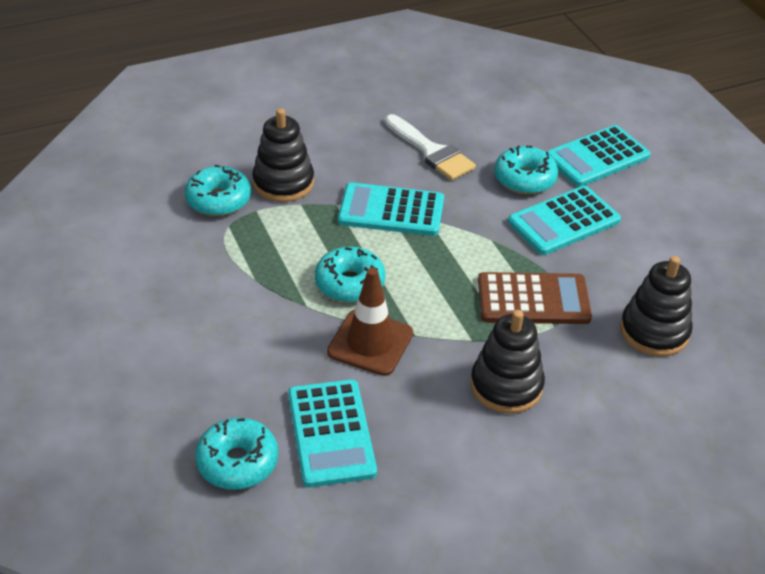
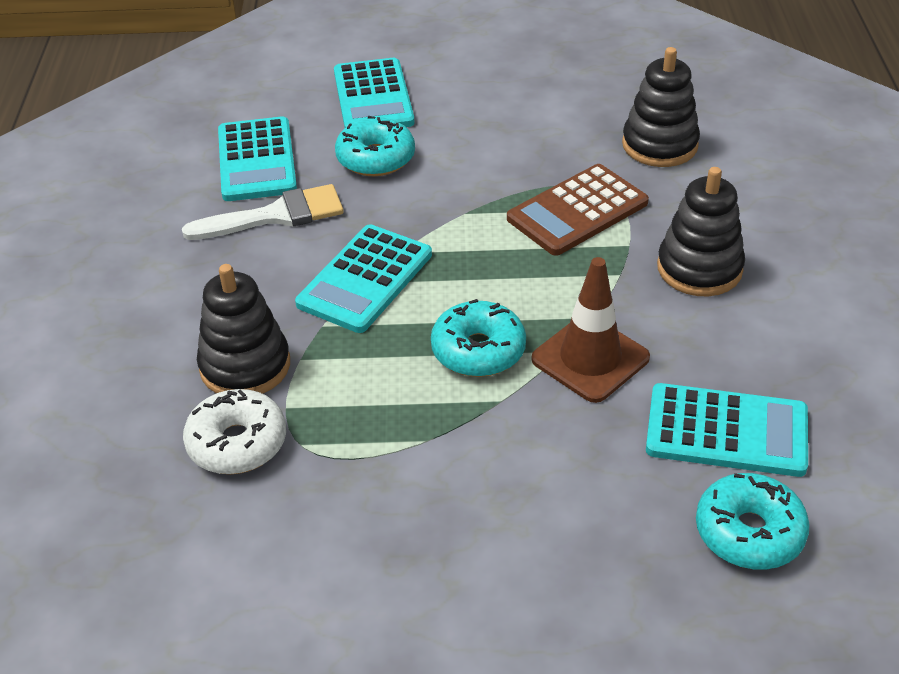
camera: 65 degrees left, 0 degrees up
turquoise donut [185,164,251,216] -> white donut [183,389,286,474]
brown calculator [478,272,592,324] -> brown calculator turned 150 degrees counterclockwise [507,164,649,256]
turquoise calculator [508,186,621,255] -> turquoise calculator moved to [218,116,297,201]

